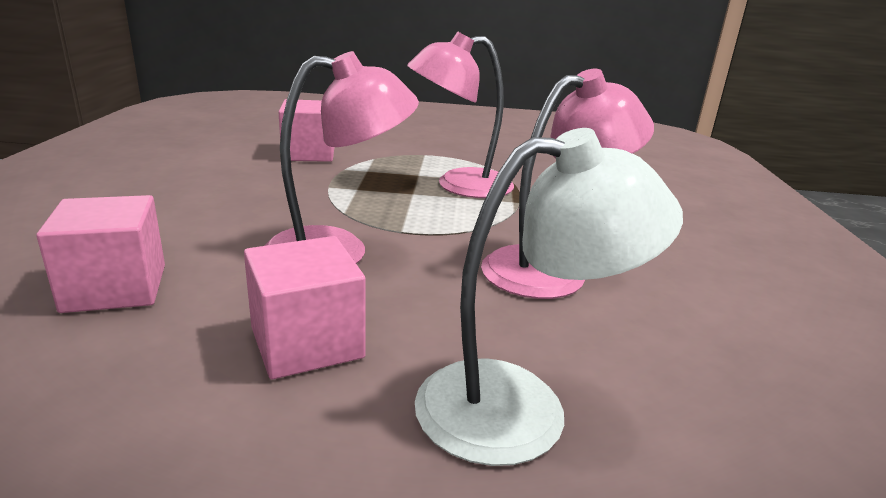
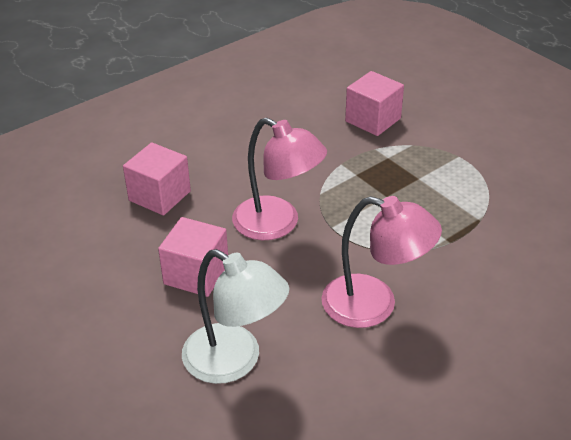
camera: 50 degrees right, 15 degrees up
pink lamp [407,31,514,198] -> none

